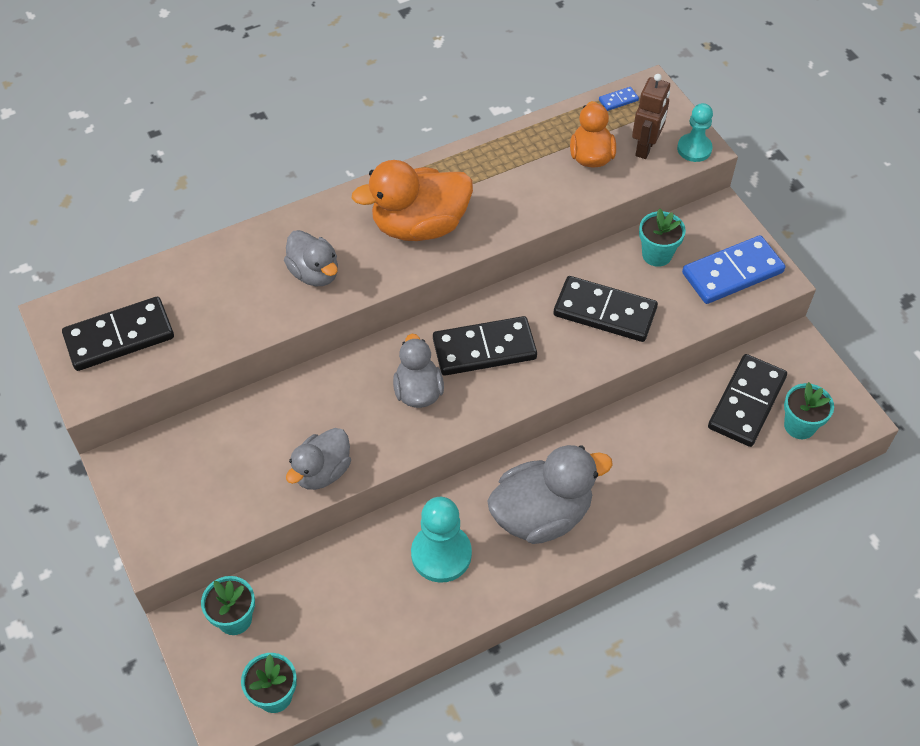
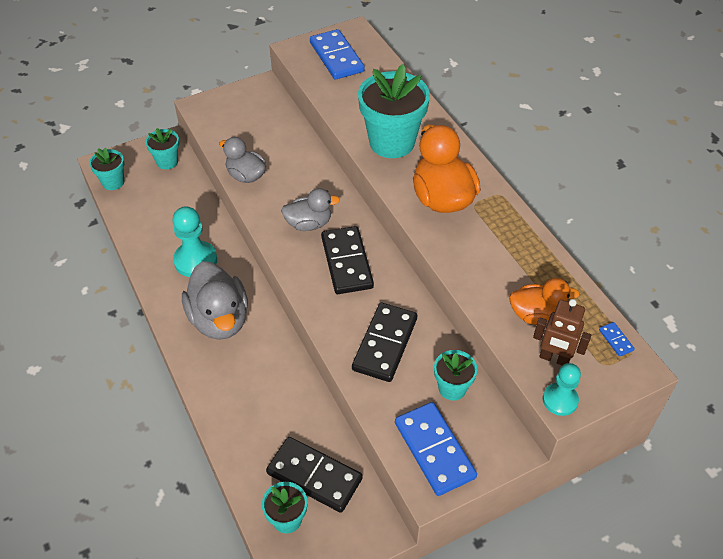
camera: 90 degrees right, 5 degrees down
black domino [62,297,174,371] -> blue domino [310,29,365,80]
grey duck [284,230,338,286] -> turquoise flower pot [358,64,430,158]

